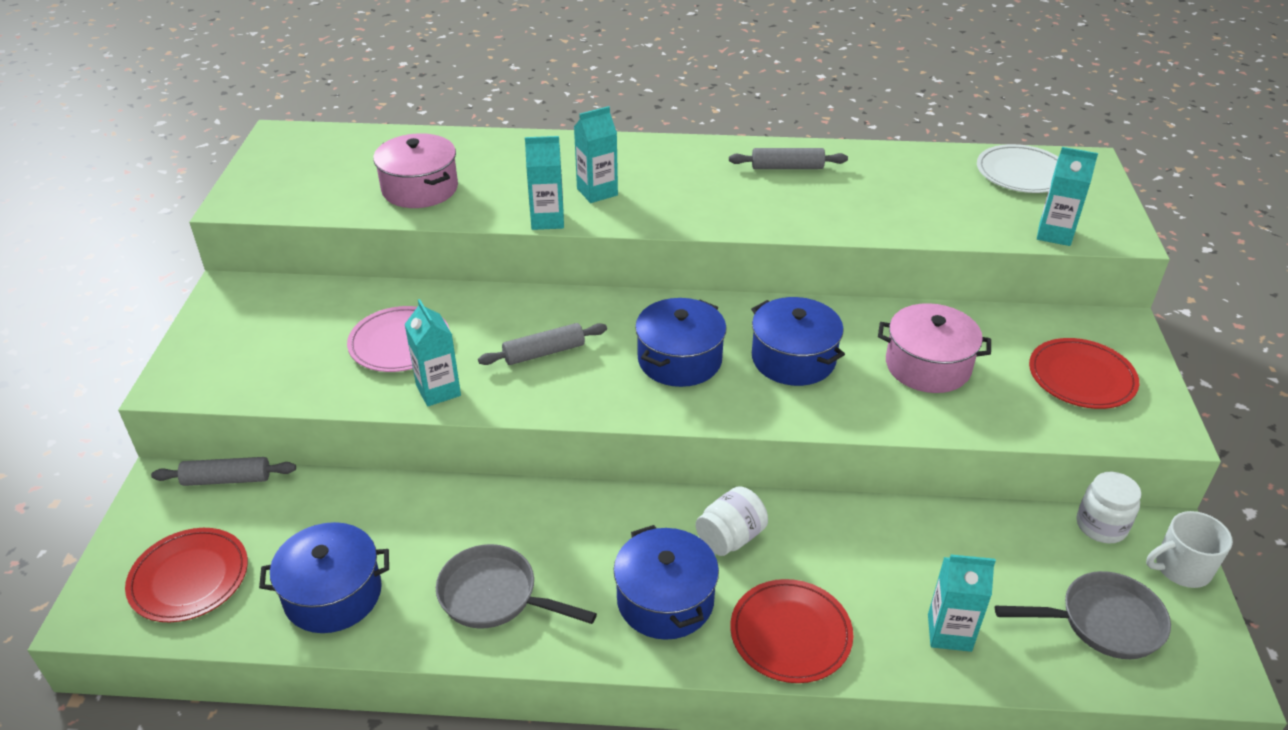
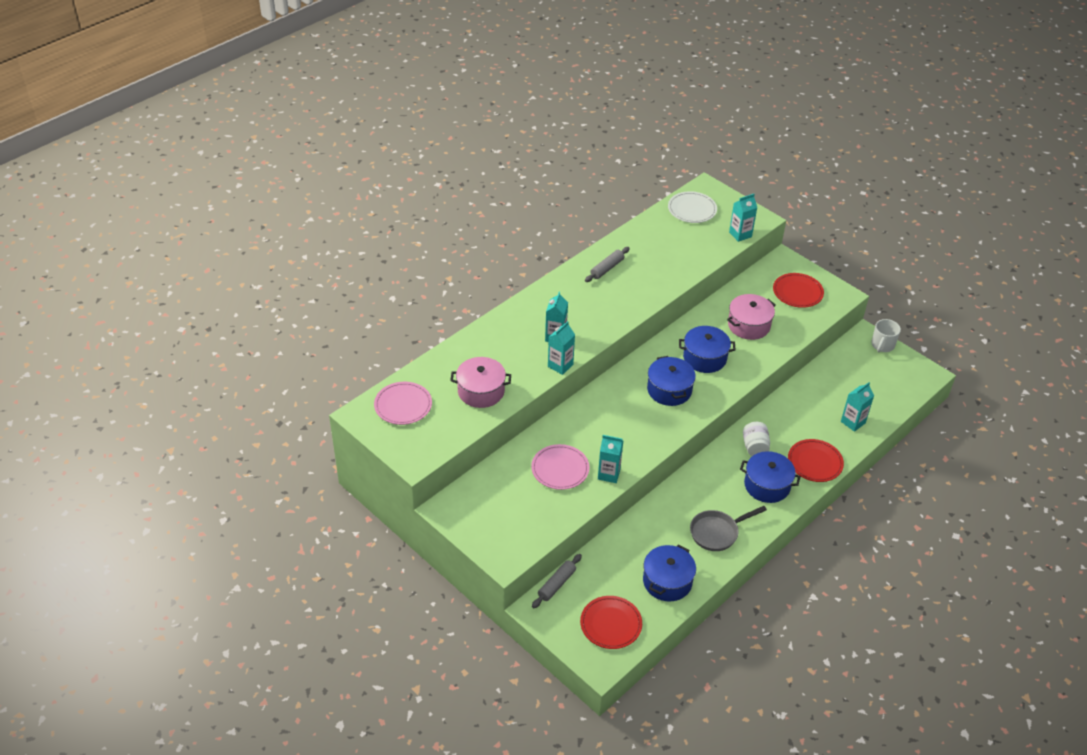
camera: 50 degrees left, 5 degrees up
grey rolling pin [478,323,607,365] -> none
grey pan [995,571,1171,659] -> none
white jar [1077,472,1141,543] -> none
none -> pink plate [374,382,432,425]

